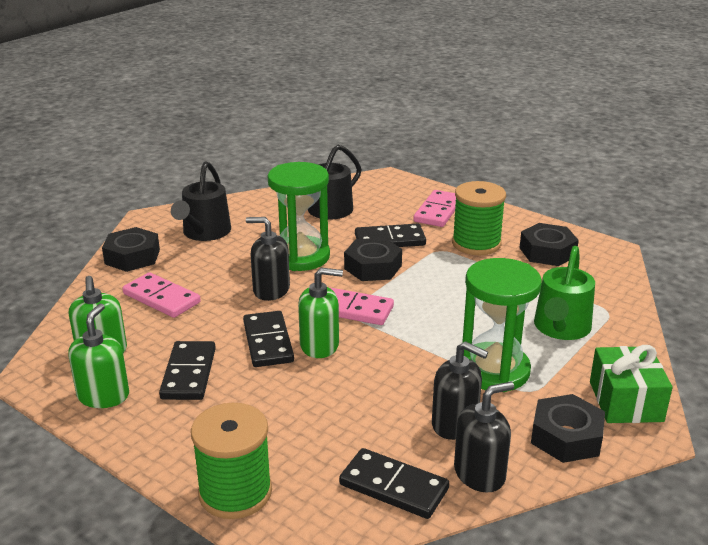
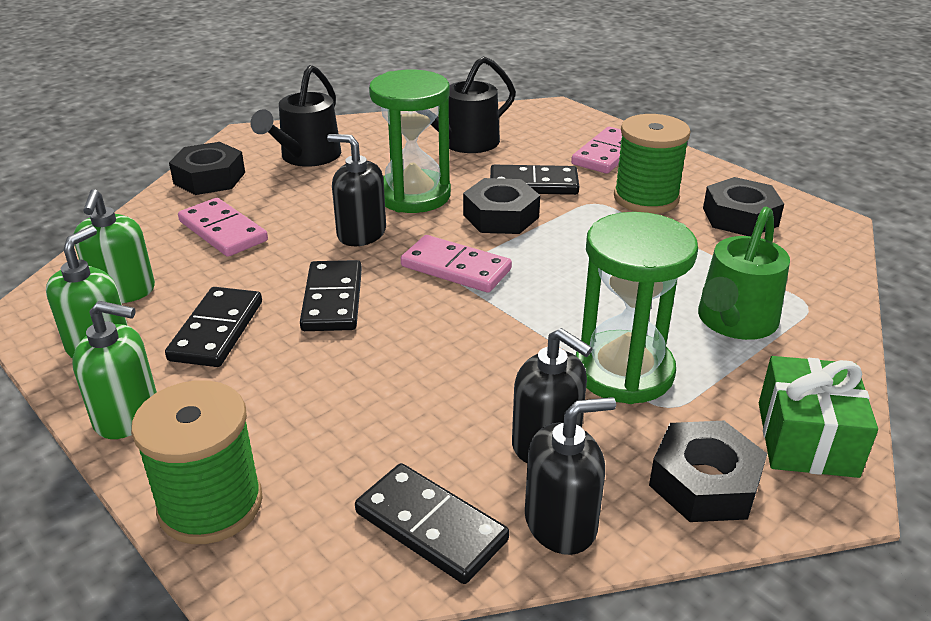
camera: 10 degrees right, 5 degrees up
green soap dispenser [298,268,343,358] -> green soap dispenser moved to [72,301,157,439]

